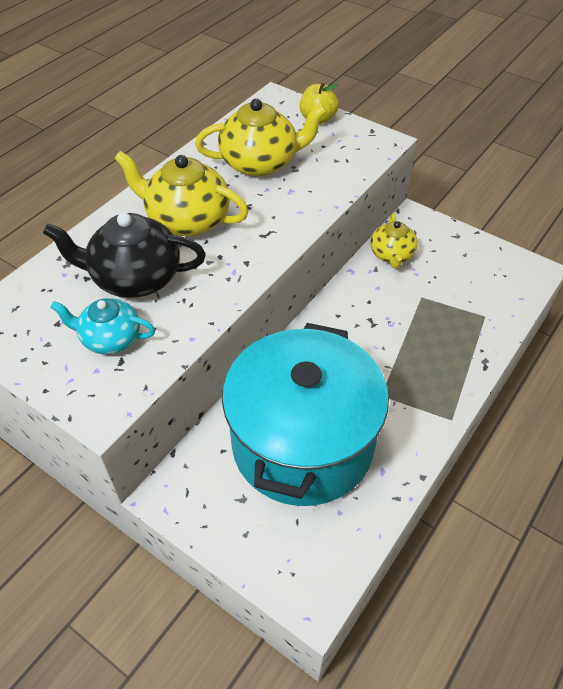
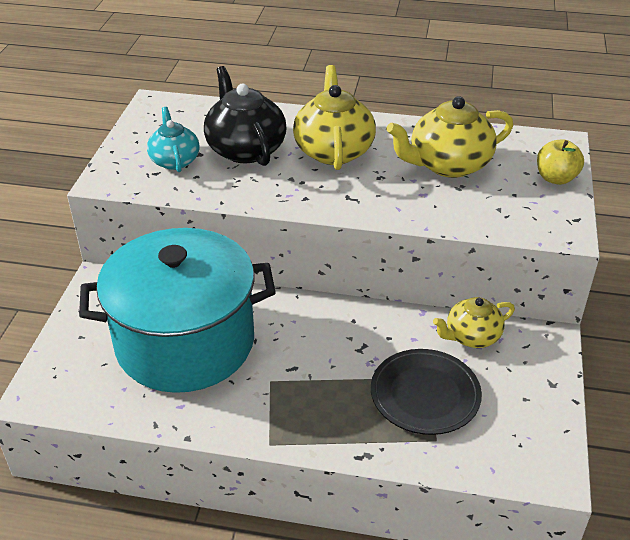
camera: 65 degrees right, 10 degrees down
yellow teapot [195,98,327,177] -> yellow teapot turned 105 degrees clockwise [387,96,513,178]
none -> black plate [371,349,482,435]

